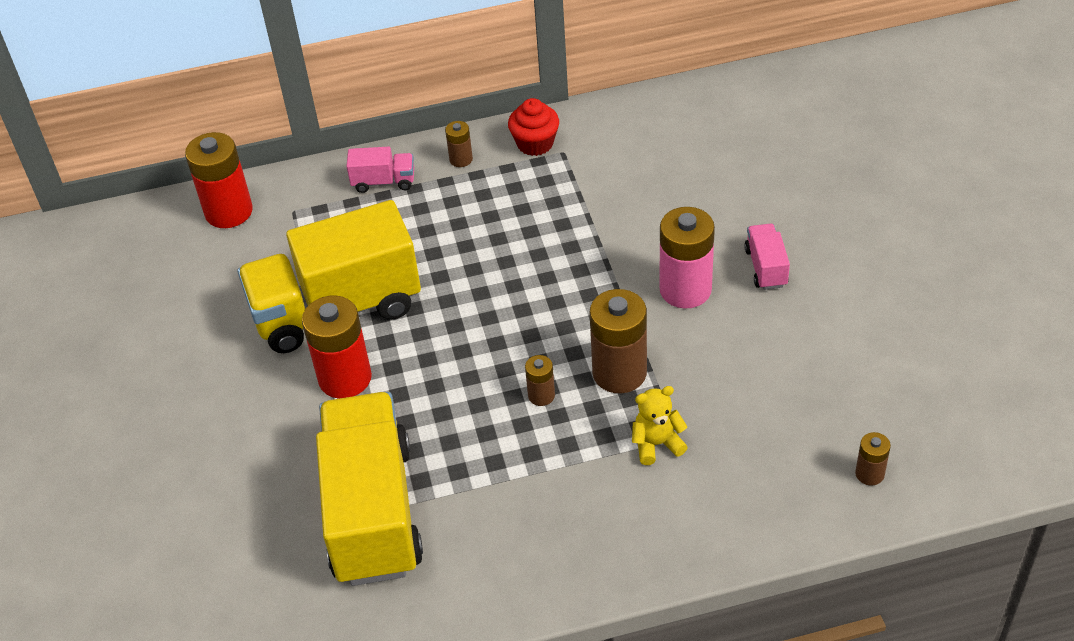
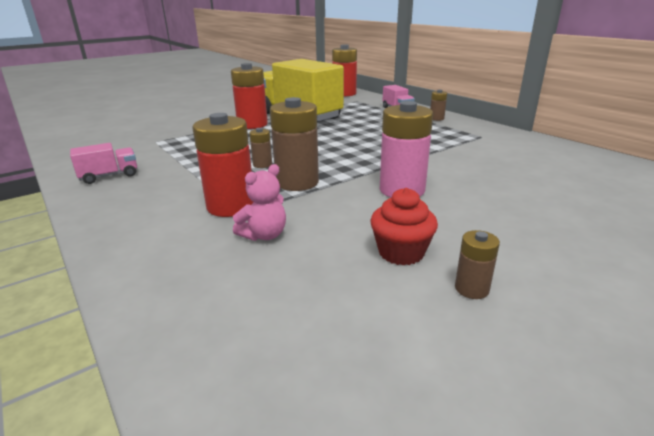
camera: 65 degrees right, 20 degrees down
yellow truck [316,392,423,586] -> none
red cupcake [508,98,559,156] -> red cupcake moved to [371,188,438,266]
yellow teddy bear [632,386,688,465] -> red battery [192,113,253,217]
pink truck [744,223,790,290] -> pink truck moved to [70,143,137,184]
brown battery [855,432,891,485] -> brown battery moved to [455,230,500,299]
none -> pink teddy bear [233,164,286,241]

